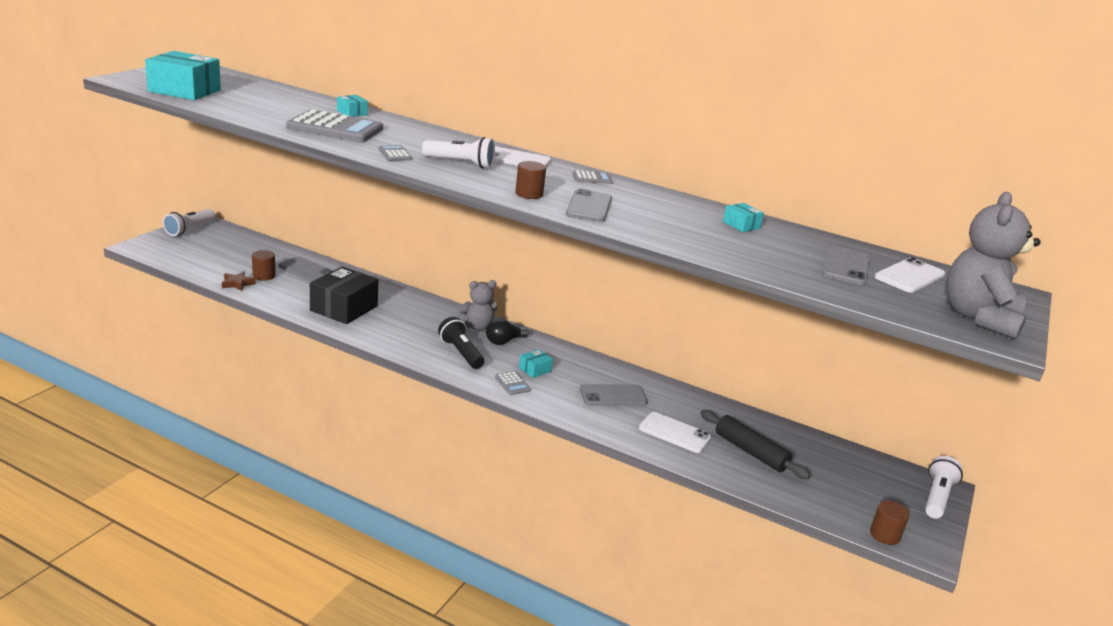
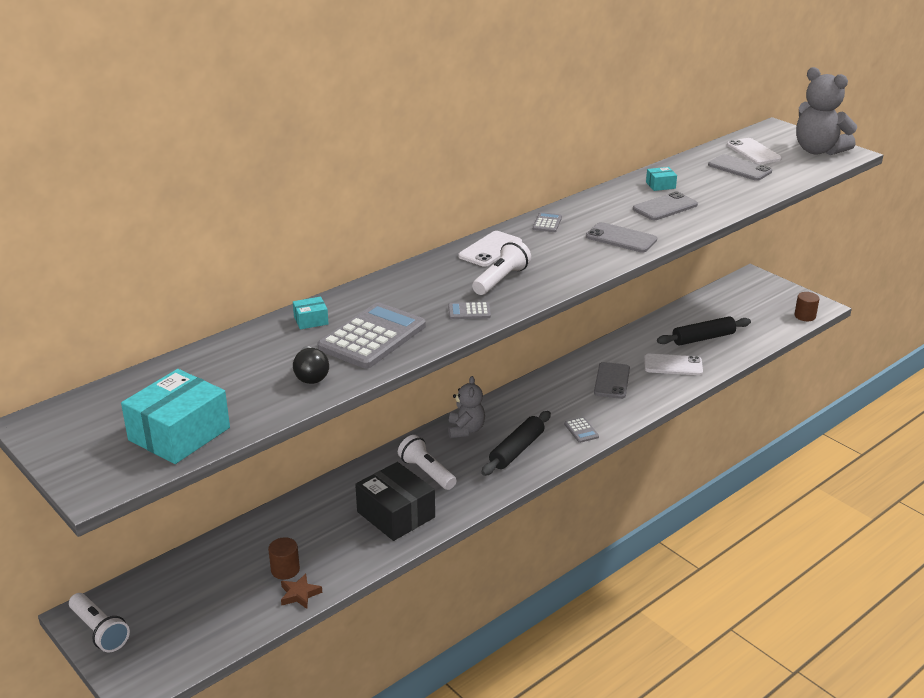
camera: 65 degrees left, 5 degrees up
grey phone [279,256,333,282] -> grey phone moved to [633,191,698,220]
black flashlight [438,317,484,369] -> black rolling pin [481,411,551,476]
black light bulb [486,318,529,345] -> black light bulb moved to [293,346,329,384]
grey calculator [495,371,531,395] -> grey calculator turned 75 degrees clockwise [564,417,599,443]
brown cylinder [515,161,546,199] -> none
turquoise box [519,349,553,378] -> none
white phone [639,412,712,453] -> white phone turned 45 degrees clockwise [644,354,703,375]
white flashlight [925,456,963,519] -> white flashlight moved to [398,435,457,490]

